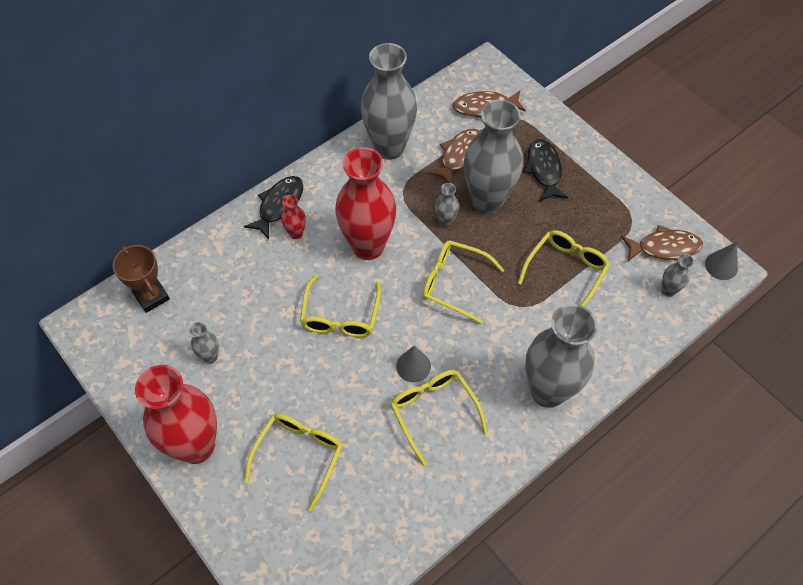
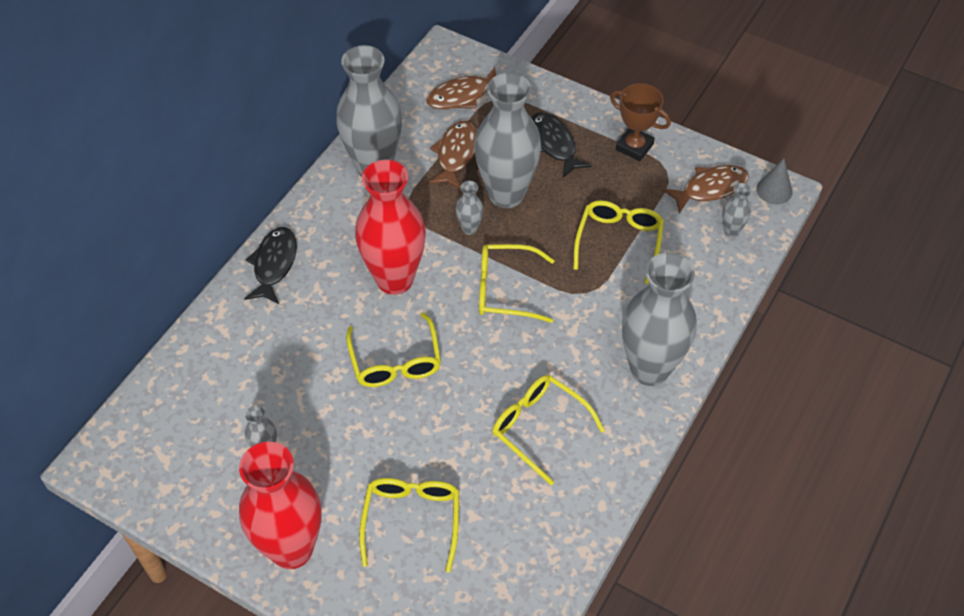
camera: 20 degrees left, 5 degrees down
brown trophy [113,245,170,313] -> brown trophy moved to [610,83,671,161]
red vase [281,195,306,239] -> none
grey cone [396,346,431,382] -> none

